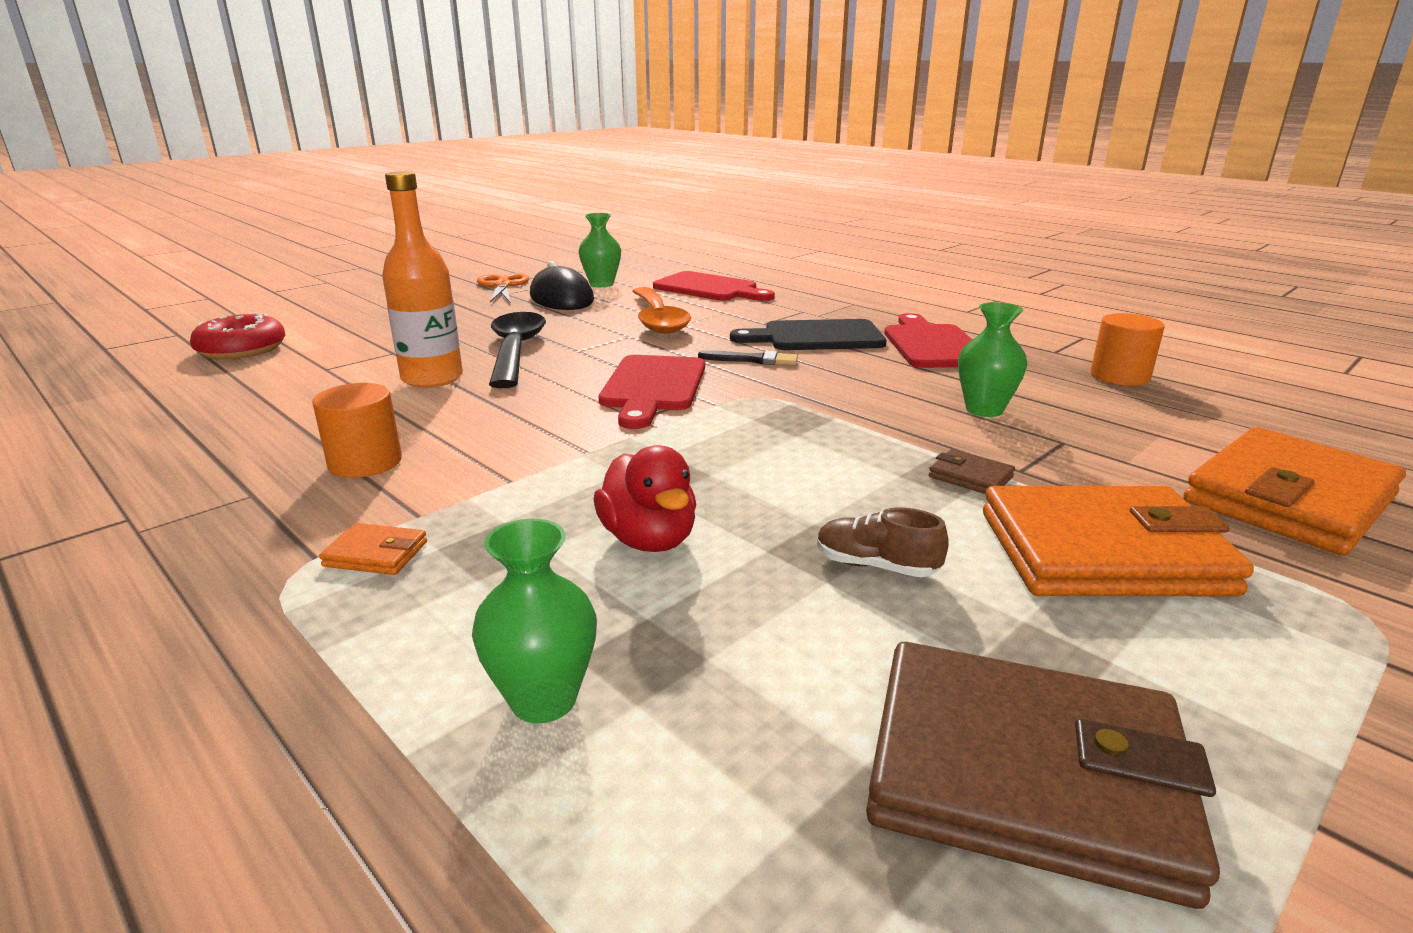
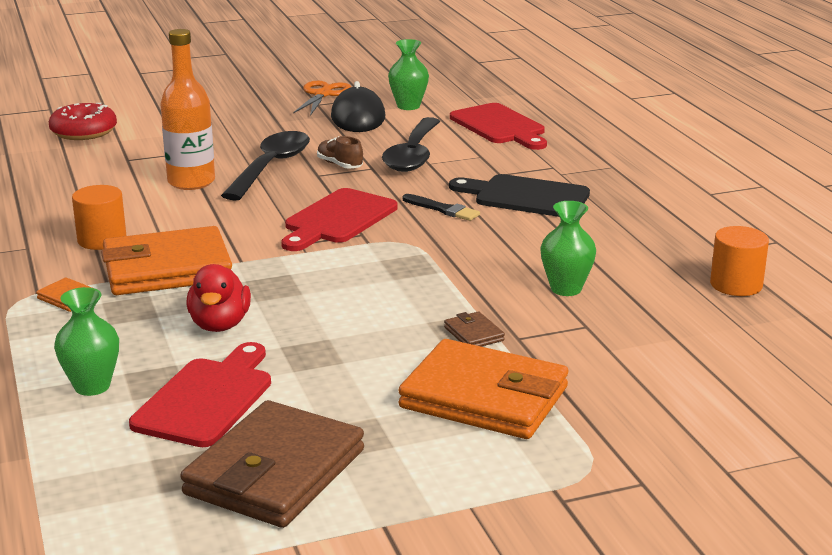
camera: 25 degrees right, 0 degrees up
orange spoon [633,287,691,334] -> black spoon [382,117,440,172]
brown shoe [817,507,949,577] -> brown shoe moved to [317,136,363,169]
brown wallet [866,642,1220,909] -> brown wallet turned 75 degrees clockwise [180,400,364,528]
red cutting board [884,313,972,368] -> red cutting board moved to [129,342,271,447]
orange wallet [1184,427,1406,555] -> orange wallet moved to [101,226,232,295]

